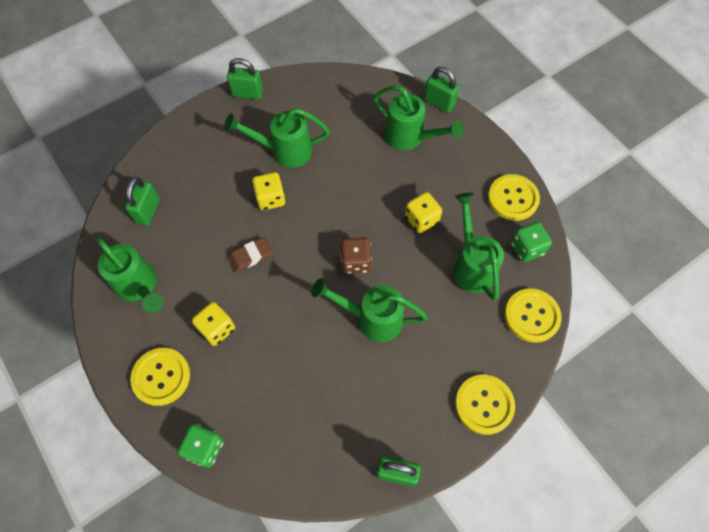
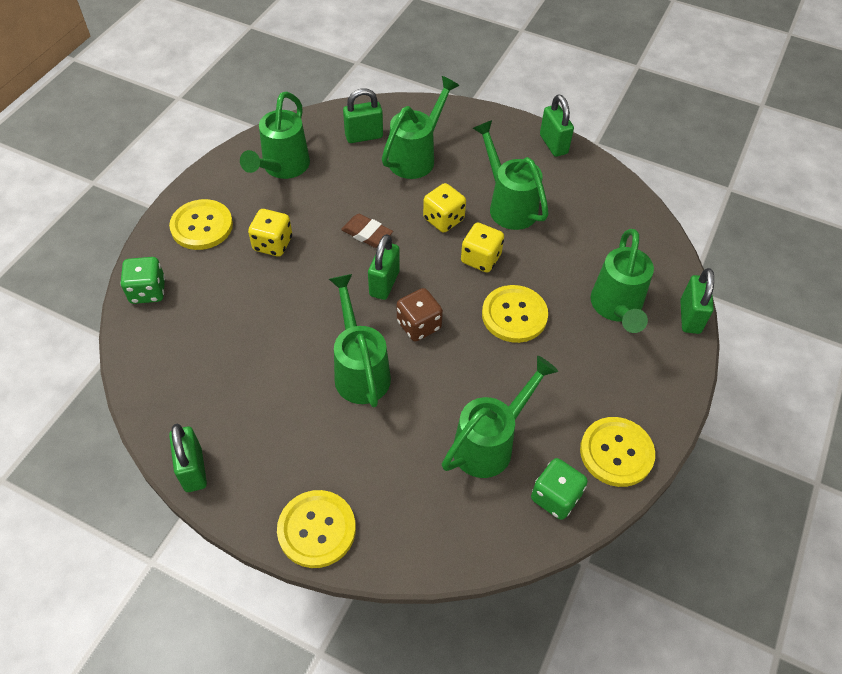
camera: 60 degrees right, 10 degrees down
yellow dice [405,192,442,233] -> yellow dice moved to [461,223,504,273]
yellow button [505,288,562,343] -> yellow button moved to [482,285,548,343]
none -> green padlock [368,234,400,300]
none -> green watering can [382,76,460,179]

